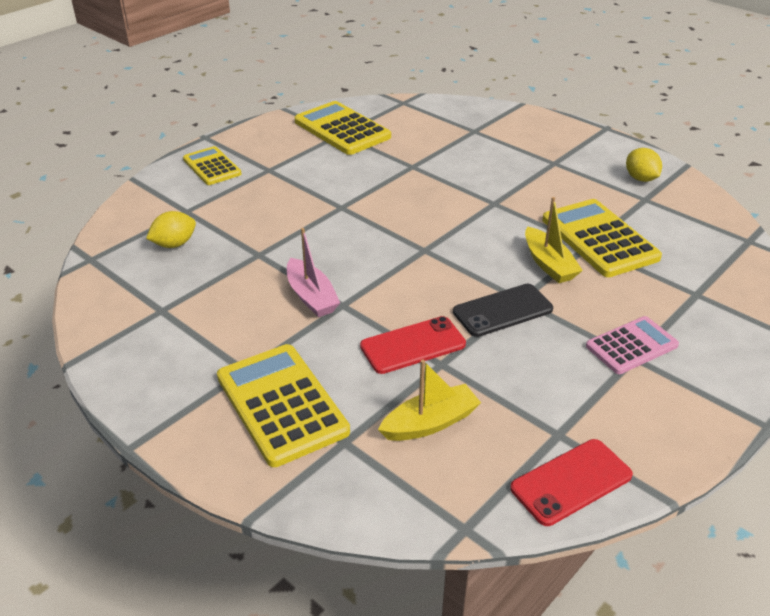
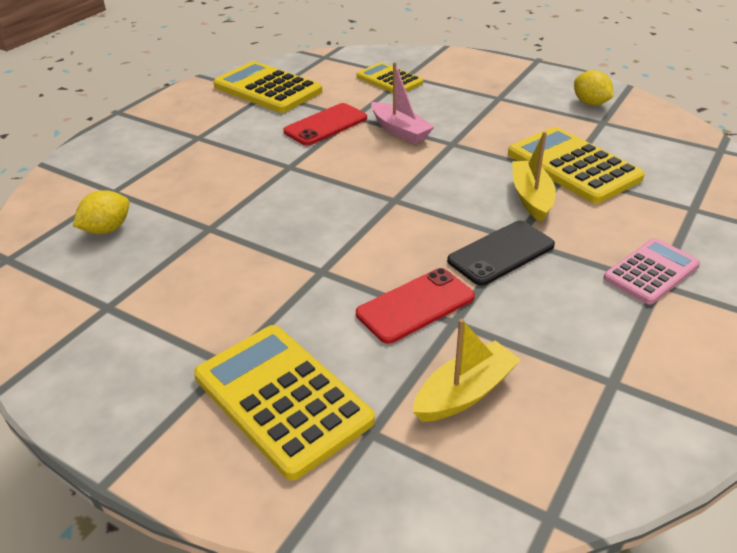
camera: 10 degrees left, 0 degrees up
yellow calculator [183,146,241,185] -> yellow calculator moved to [357,62,423,93]
pink boat [287,228,340,317] -> pink boat moved to [371,62,434,144]
red phone [510,439,633,526] -> red phone moved to [283,103,367,146]
yellow boat [525,197,583,283] -> yellow boat turned 150 degrees counterclockwise [512,131,556,222]

